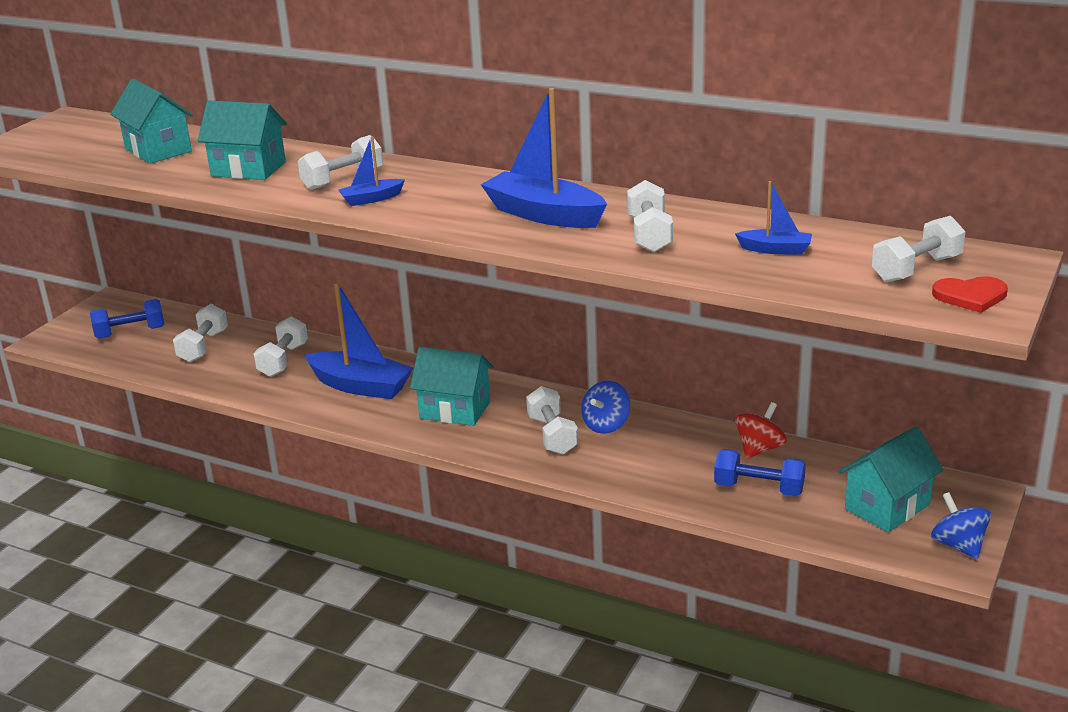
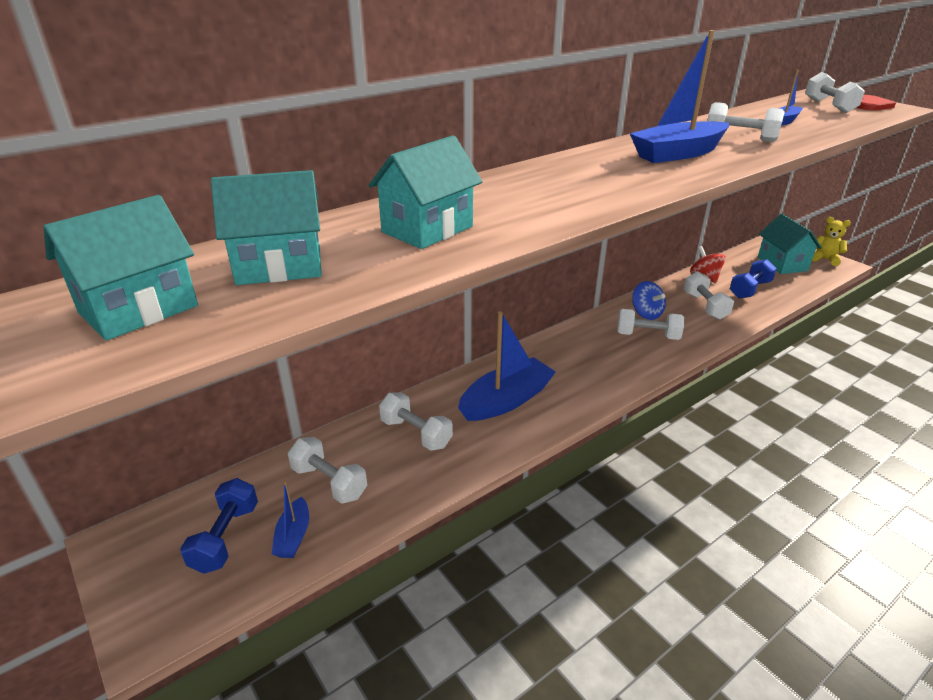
camera: 65 degrees left, 5 degrees up
white dumbbell [298,135,383,190] -> white dumbbell moved to [683,271,734,320]
blue boat [338,136,405,206] -> blue boat moved to [272,480,309,558]
turquoise house [410,347,494,426] -> turquoise house moved to [43,195,198,341]
blue spinning top [931,492,991,559] -> yellow teddy bear [812,217,851,266]

